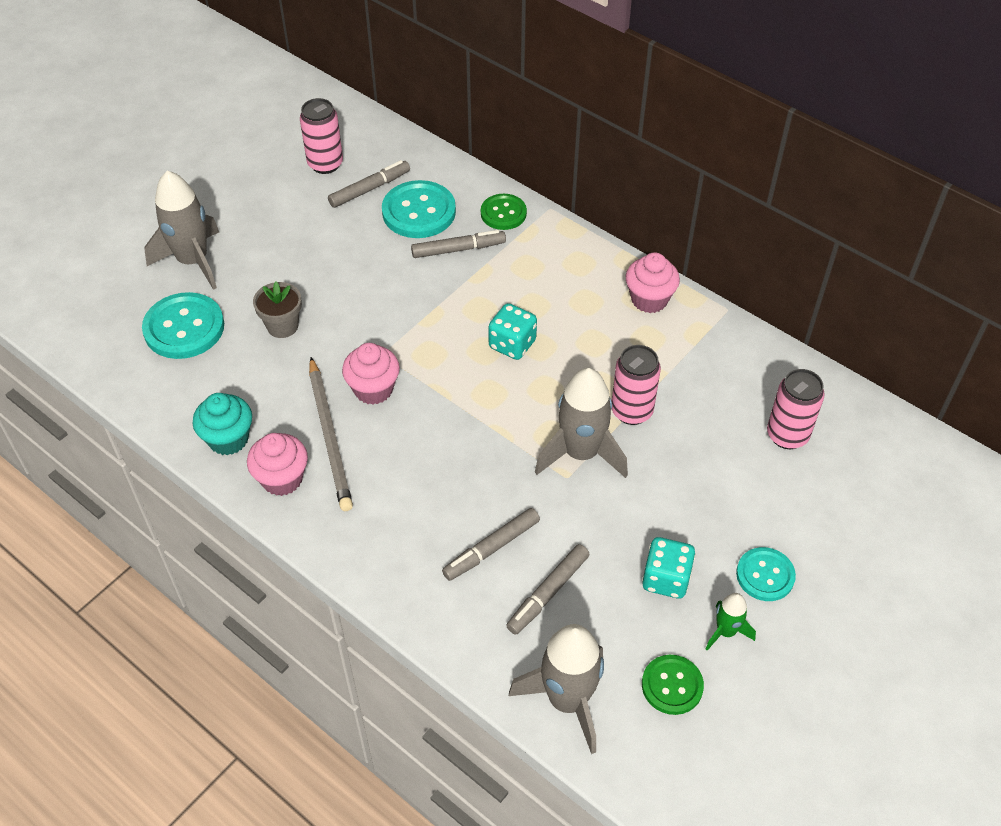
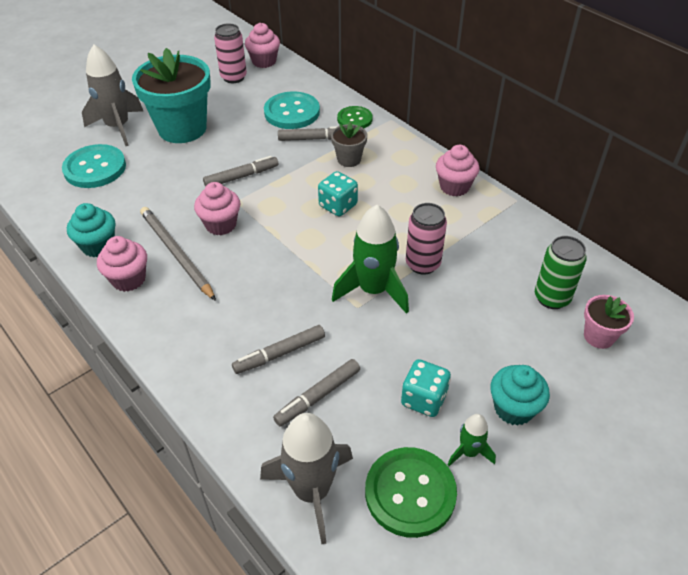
camera: 10 degrees right, 5 degrees down
grey flower pot [253,282,302,338] -> grey flower pot moved to [331,121,367,167]
grey pencil [309,357,353,511] -> grey pencil turned 150 degrees clockwise [140,207,216,301]
grey marker [328,160,410,208] -> grey marker moved to [203,156,278,187]
grey rocket [535,368,628,478] -> green rocket [332,205,409,314]
green button [642,655,704,715] -> green button [365,447,457,538], size x1.60
turquoise button [736,547,796,601] -> turquoise cupcake [490,365,550,426]
pink can [767,369,825,449] -> green can [535,236,587,309]
none -> turquoise flower pot [132,48,211,143]
none -> pink cupcake [245,23,280,68]
none -> pink flower pot [584,295,634,349]

